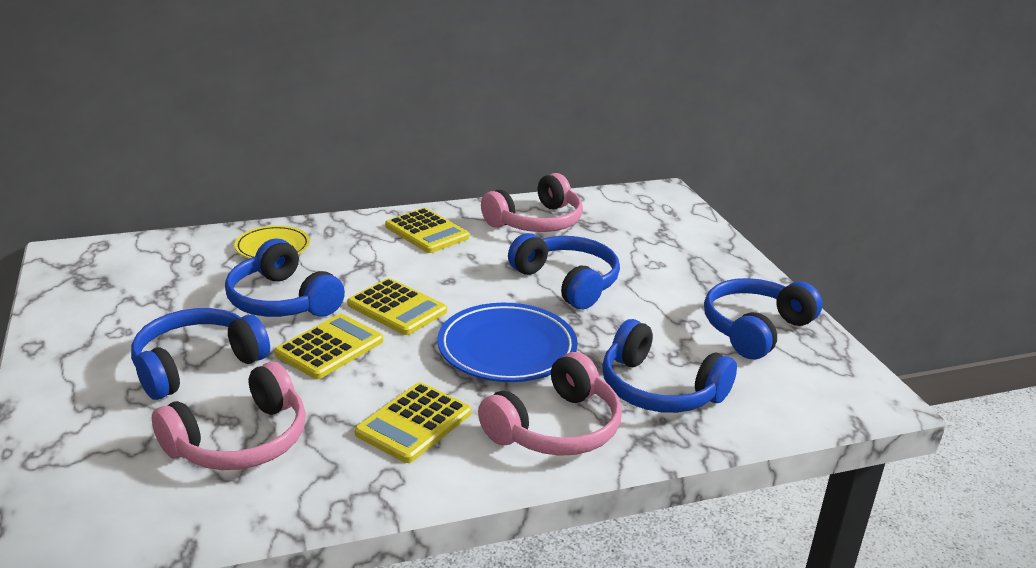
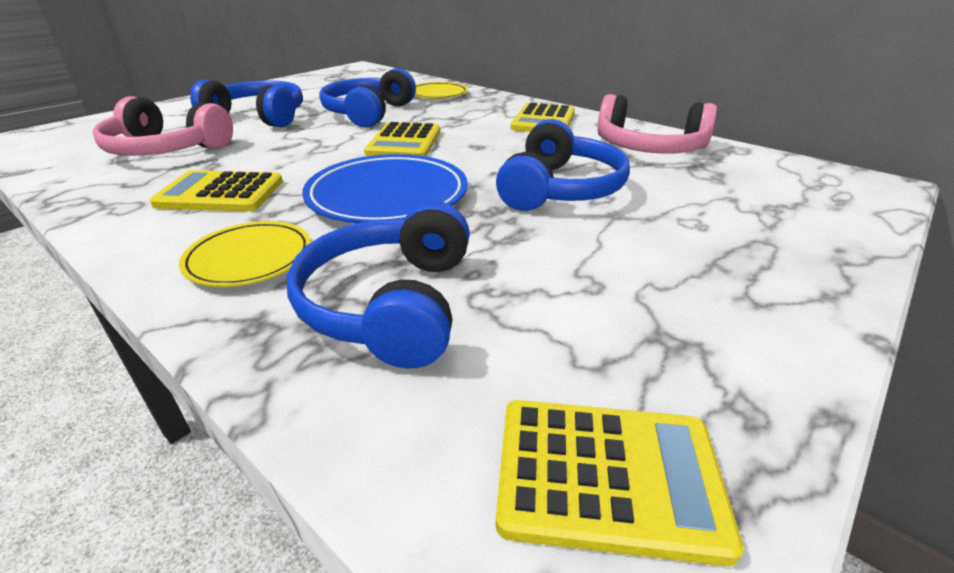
camera: 60 degrees right, 5 degrees up
yellow calculator [275,314,383,379] -> yellow calculator moved to [496,400,744,566]
pink headphones [478,352,622,456] -> yellow plate [179,221,311,287]
blue headphones [704,278,823,359] -> none

